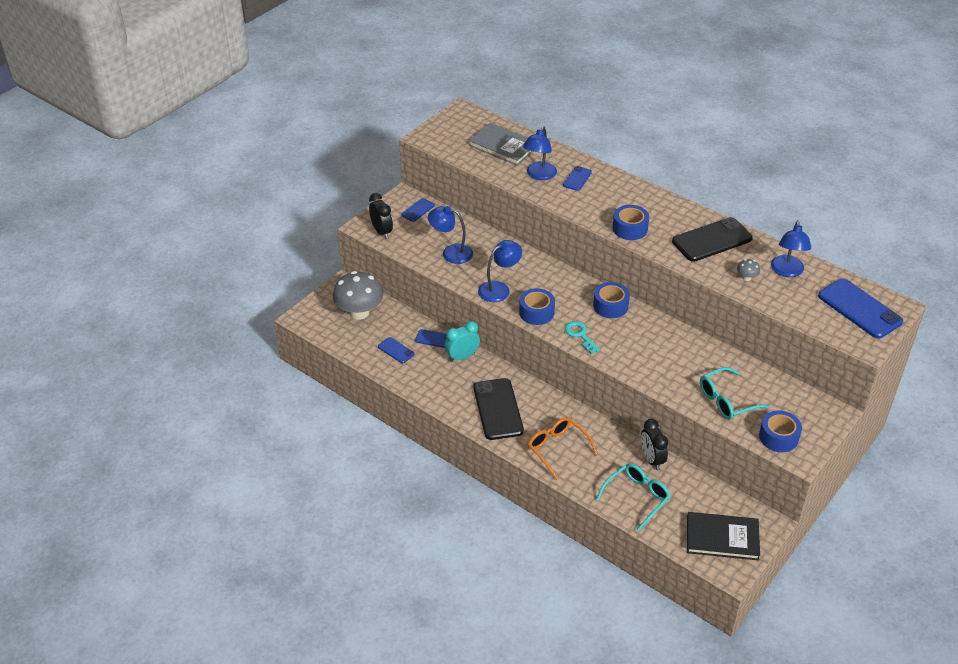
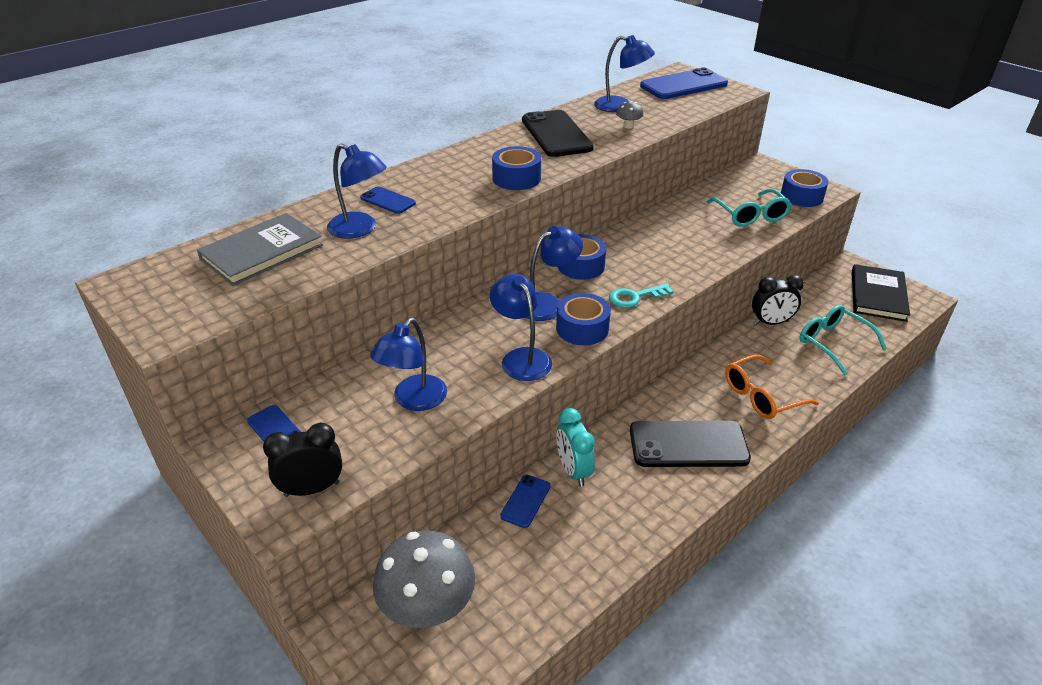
camera: 80 degrees left, 5 degrees down
blue phone [378,337,414,363] -> none
none -> blue lamp [525,226,583,321]

